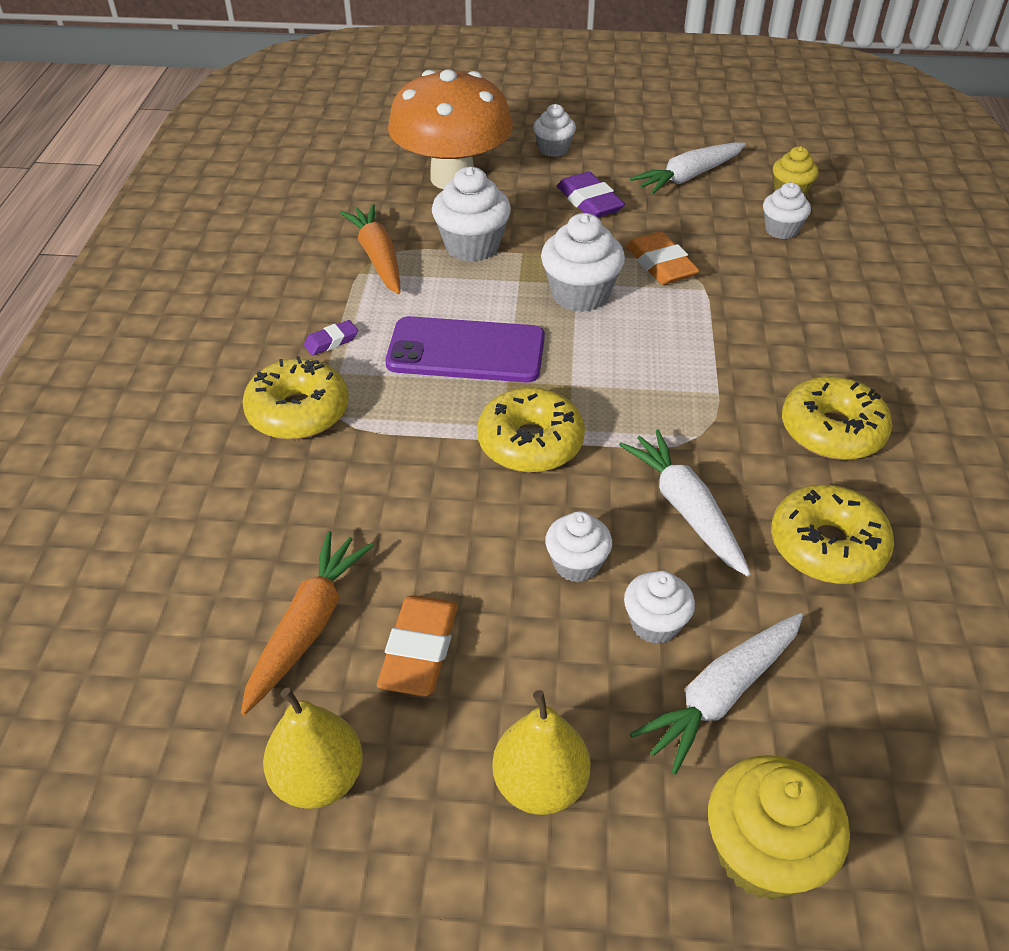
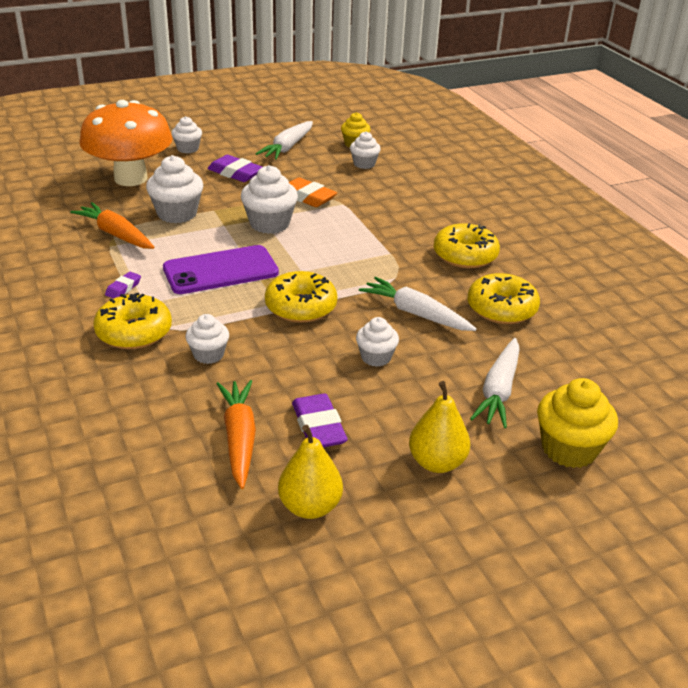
camera: 30 degrees left, 10 degrees down
orange eraser [377,595,458,697] -> purple eraser [292,393,348,448]
white cupcake [624,571,695,644] -> white cupcake moved to [185,314,229,364]

